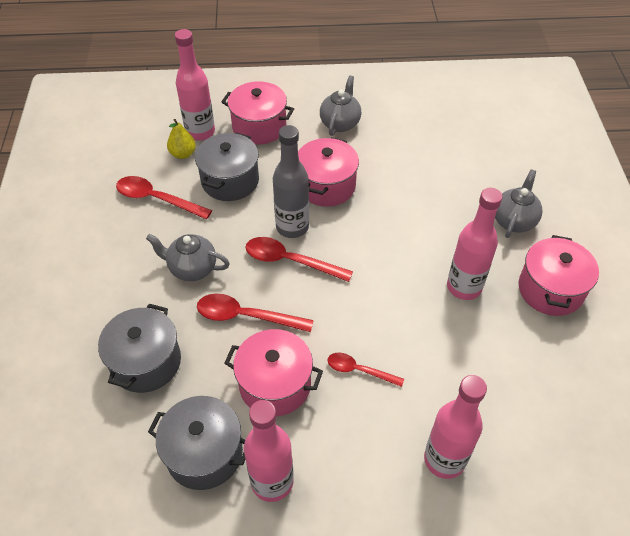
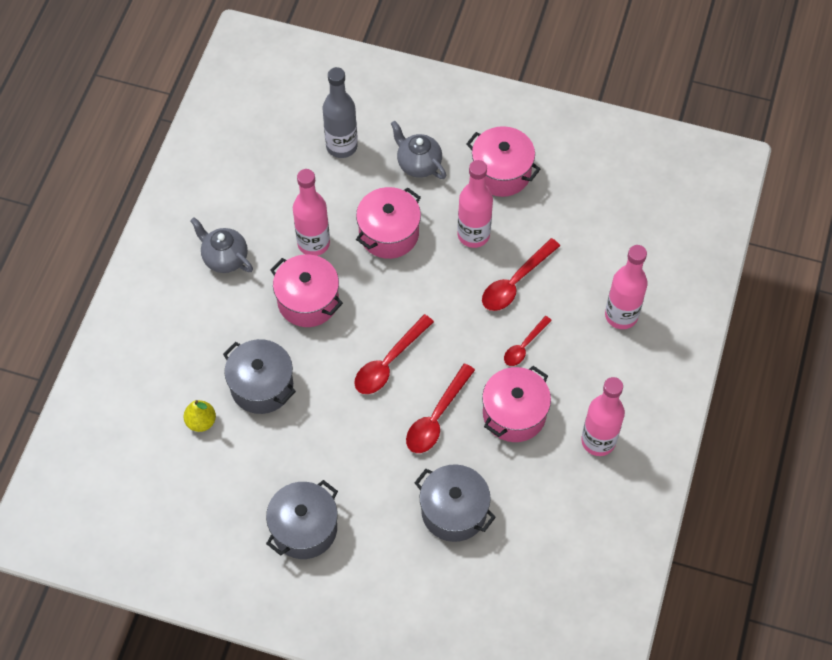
camera: 70 degrees left, 10 degrees up
red spoon [116,176,212,219] -> red spoon moved to [482,238,560,311]
grey teapot [146,234,230,281] -> none
grey pot [148,396,246,490] -> grey pot moved to [266,480,338,559]
pink bottle [175,29,215,141] -> pink bottle moved to [293,169,330,256]
pink pot [222,81,294,145] -> pink pot moved to [356,187,421,259]
grey bottle [273,125,309,238] -> grey bottle moved to [323,67,358,158]

